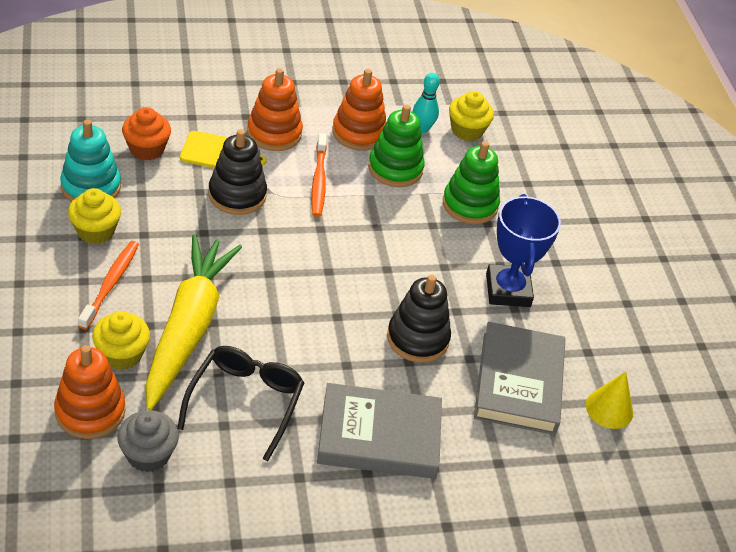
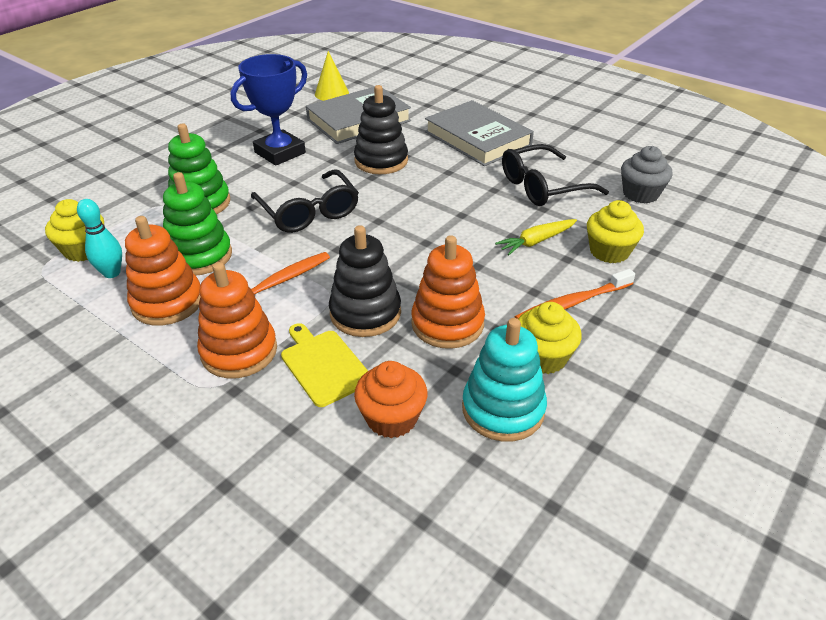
camera: 125 degrees left, 5 degrees down
orange stacking toy [54,345,125,439] -> orange stacking toy moved to [411,235,485,349]
yellow carrot [145,235,242,410] -> yellow carrot [495,219,577,255], size x0.42
none -> black glasses [251,169,359,233]

